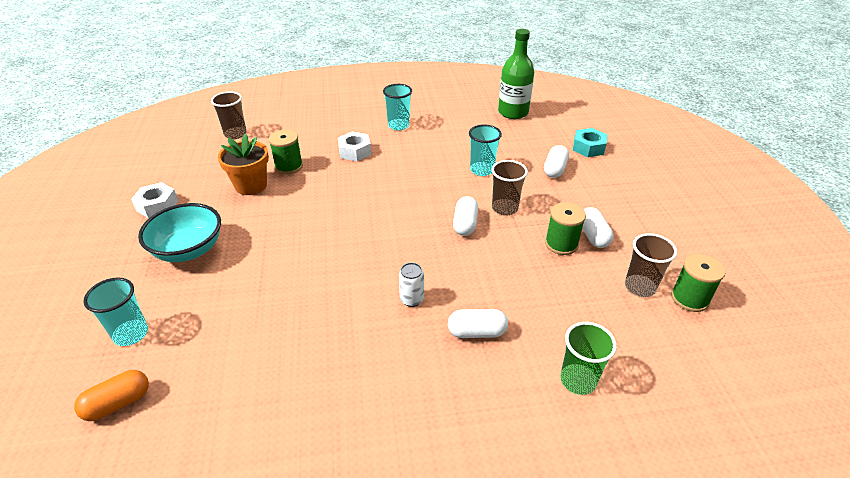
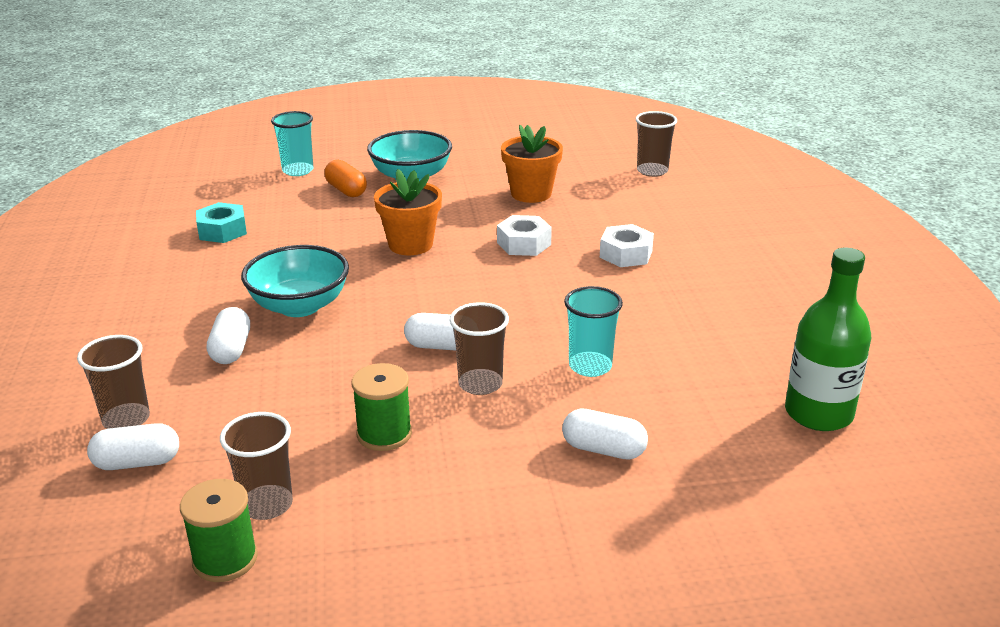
camera: 90 degrees right, 10 degrees down
orange capsule [74,370,149,421] -> orange capsule moved to [324,160,367,197]
white nut [131,182,178,219] -> white nut moved to [497,215,552,256]
green spool [269,130,303,174] -> none
turquoise cup [383,84,412,130] -> none
white can [399,263,424,307] -> turquoise bowl [241,245,349,317]
green cup [560,322,617,395] -> brown cup [77,335,150,429]
turquoise nut [573,128,607,157] -> turquoise nut moved to [196,202,247,243]
white capsule [582,207,614,248] -> white capsule moved to [87,423,179,470]
none -> orange flower pot [374,169,442,255]

